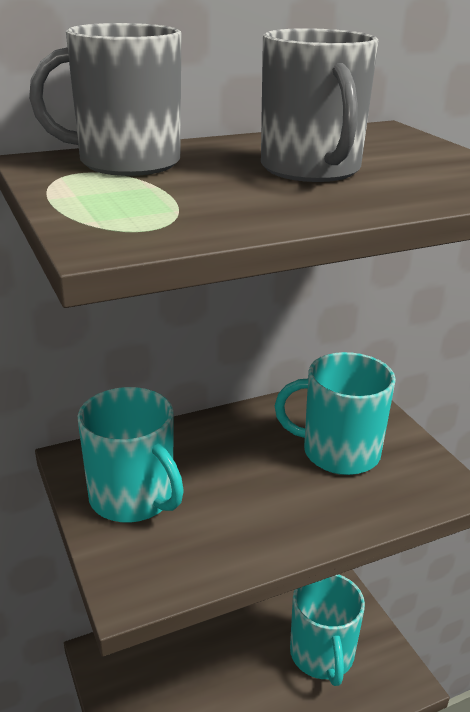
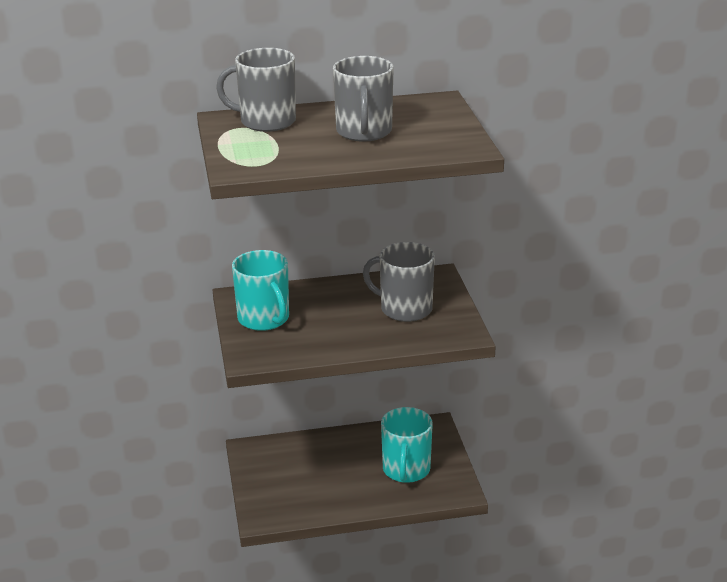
camera: 15 degrees right, 0 degrees up
turquoise mug [275,352,396,475] -> grey mug [363,242,435,322]

